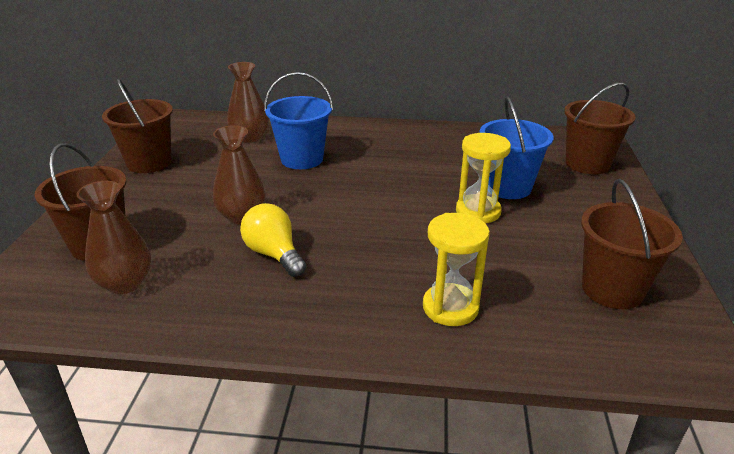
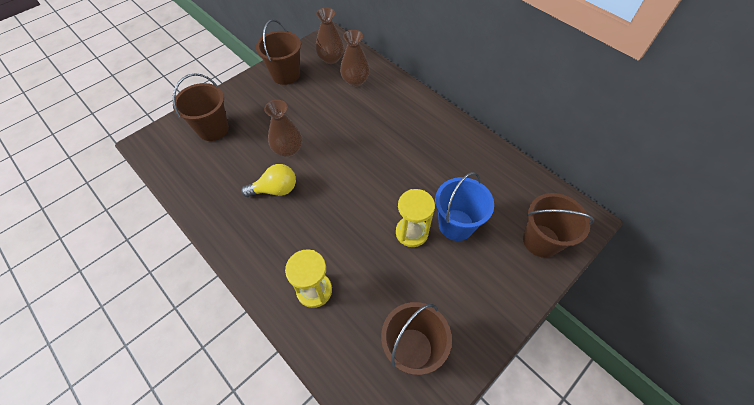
camera: 40 degrees right, 25 degrees up
brown vase [76,181,151,294] -> brown vase moved to [316,8,344,64]
yellow light bulb [240,203,306,277] -> yellow light bulb turned 75 degrees clockwise [241,164,296,197]
blue bucket [264,72,333,169] -> none

